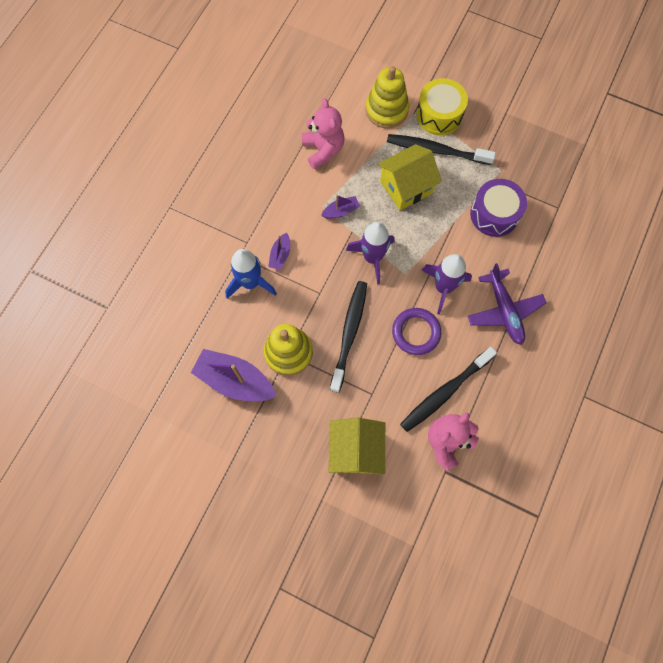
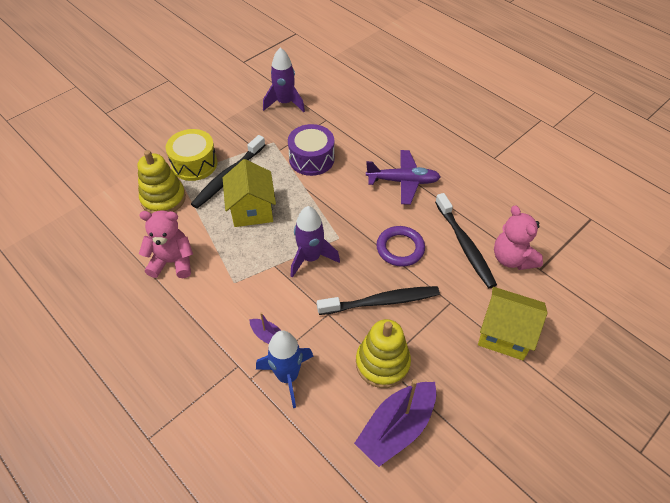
camera: 70 degrees left, 20 degrees down
purple boat [321,195,360,219] -> none
black toothbrush [330,281,367,393] -> black toothbrush turned 135 degrees clockwise [317,286,440,315]
purple rocket [421,254,472,315] -> purple rocket moved to [263,48,305,112]

